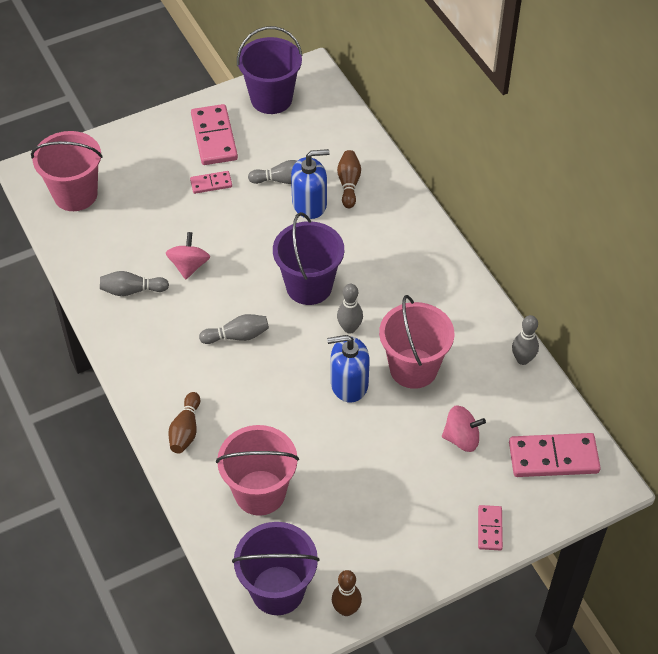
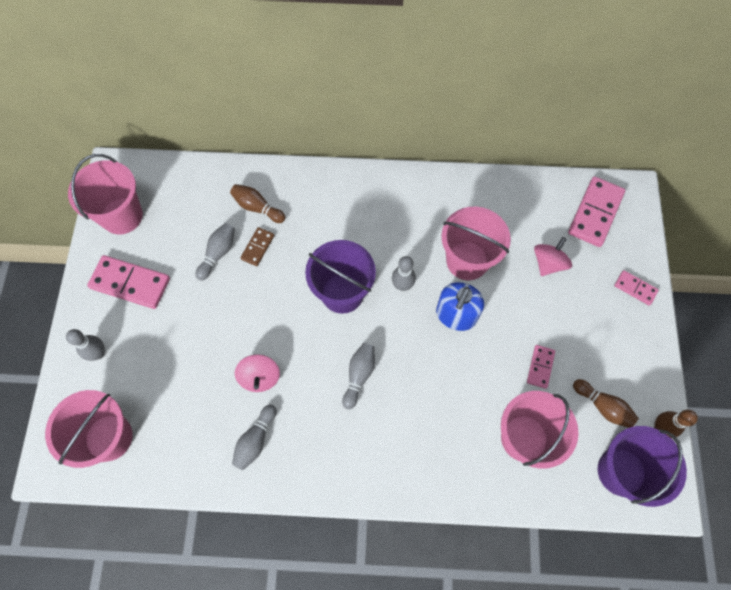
camera: 60 degrees left, 15 degrees up
pink spinning top [166,232,210,279] -> pink spinning top turned 135 degrees counterclockwise [235,354,280,392]
brown bowling pin [168,392,200,453] -> brown bowling pin moved to [573,379,639,428]
pink domino [190,171,232,194] -> pink domino moved to [527,345,555,389]
purple bucket [237,26,303,114] -> pink bucket [68,154,143,234]
blue soap dispenser [291,149,330,219] -> brown domino [240,227,274,266]
grey bowling pin [512,315,539,365] -> grey bowling pin moved to [66,329,105,361]

